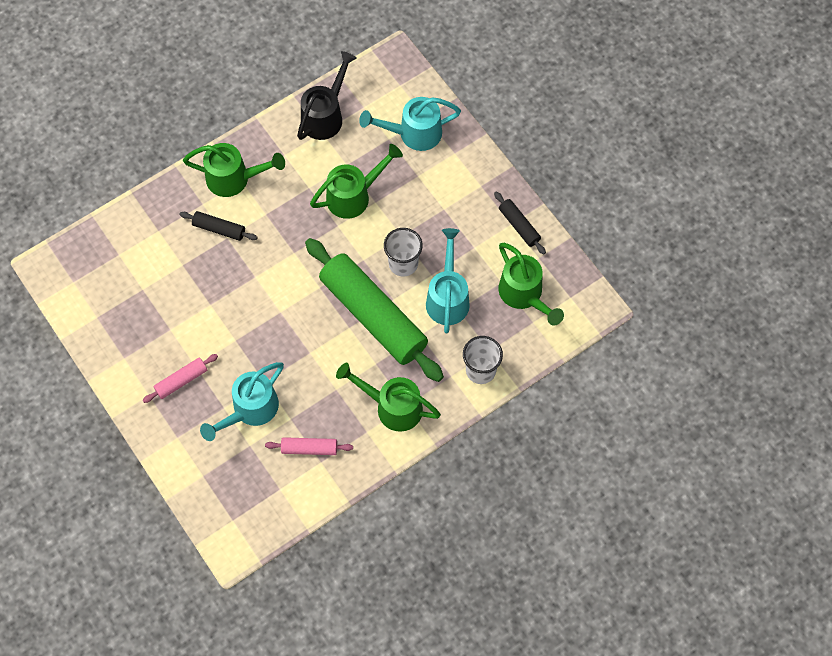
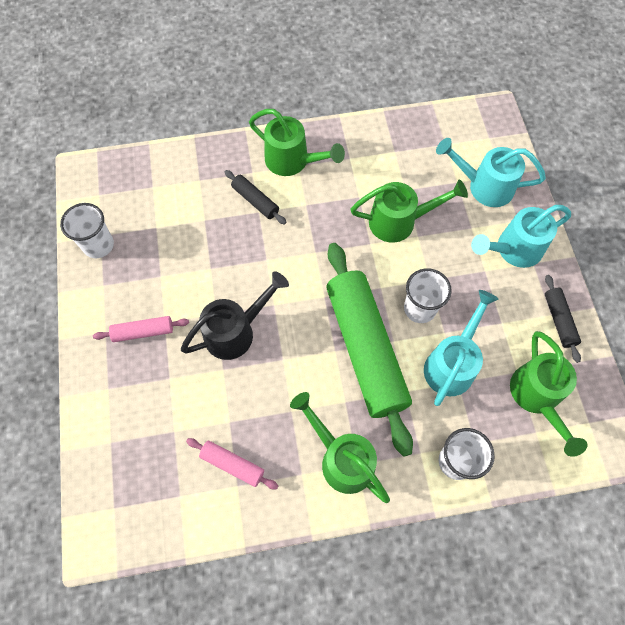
camera: 25 degrees right, 0 degrees up
turquoise watering can [200,362,284,441] -> turquoise watering can moved to [471,205,571,268]
black watering can [297,51,357,140] -> black watering can moved to [181,271,289,360]
none -> white cup [60,203,114,258]

